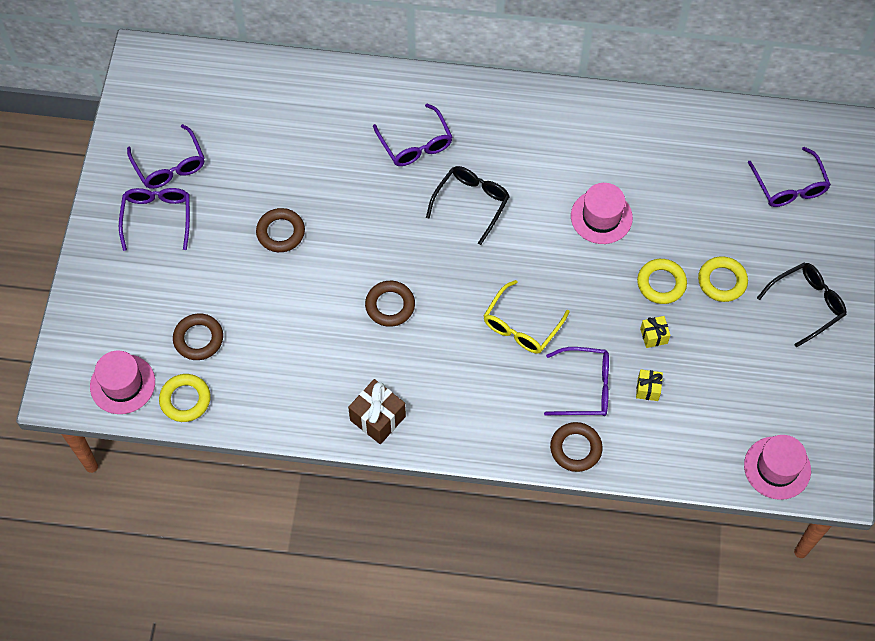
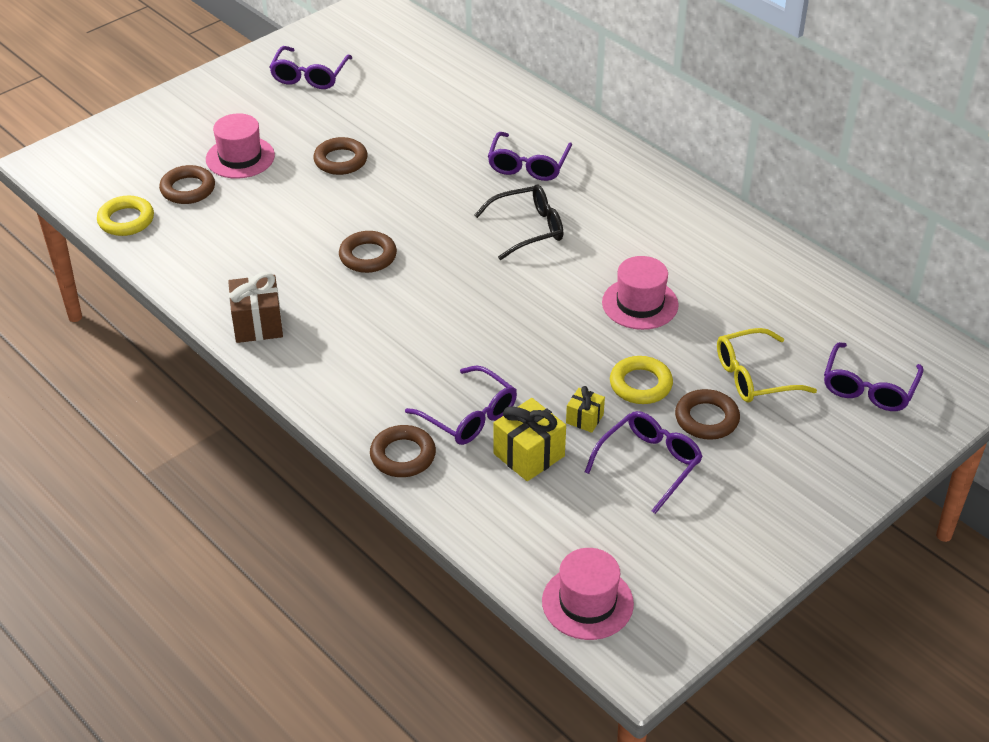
camera: 40 degrees right, 20 degrees down
pink hat [90,350,155,414] -> pink hat moved to [206,113,275,179]
purple glasses [119,188,190,251] -> purple glasses moved to [585,411,703,514]
yellow glasses [484,280,570,354] -> yellow glasses moved to [717,328,817,403]
yellow gift [636,370,663,401] -> yellow gift [494,398,566,481], size x1.75
yellow ring [698,256,748,302] -> brown ring [675,389,740,440]
black glasses [757,263,847,347] -> none

